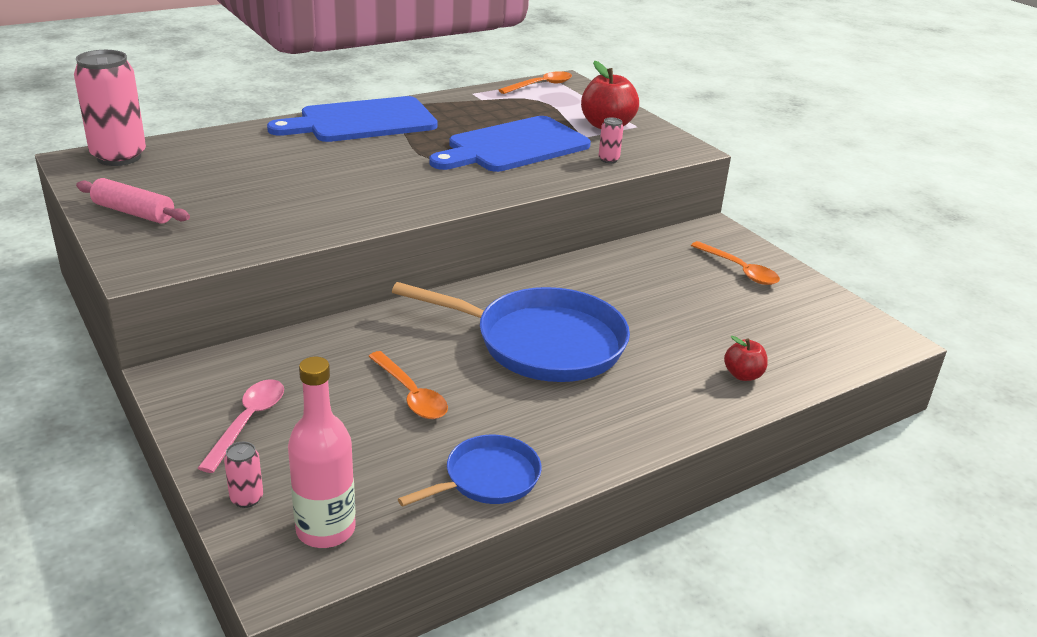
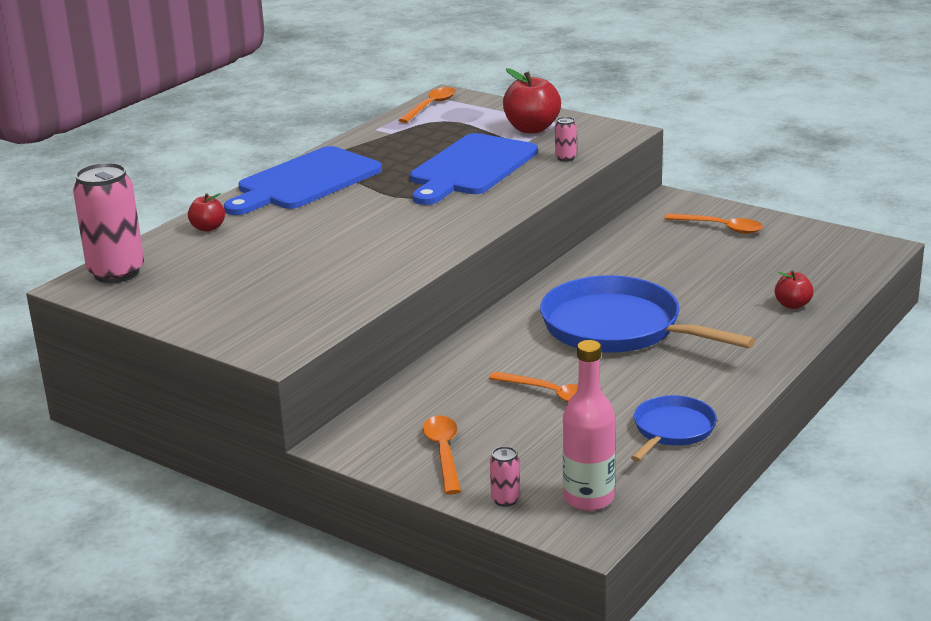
camera: 20 degrees left, 5 degrees down
pink rolling pin [76,178,190,224] -> none
pink spoon [198,379,284,473] -> orange spoon [423,416,461,495]
blue pan [392,282,630,382] -> blue pan turned 135 degrees counterclockwise [540,275,755,353]
none -> red apple [188,193,225,232]

